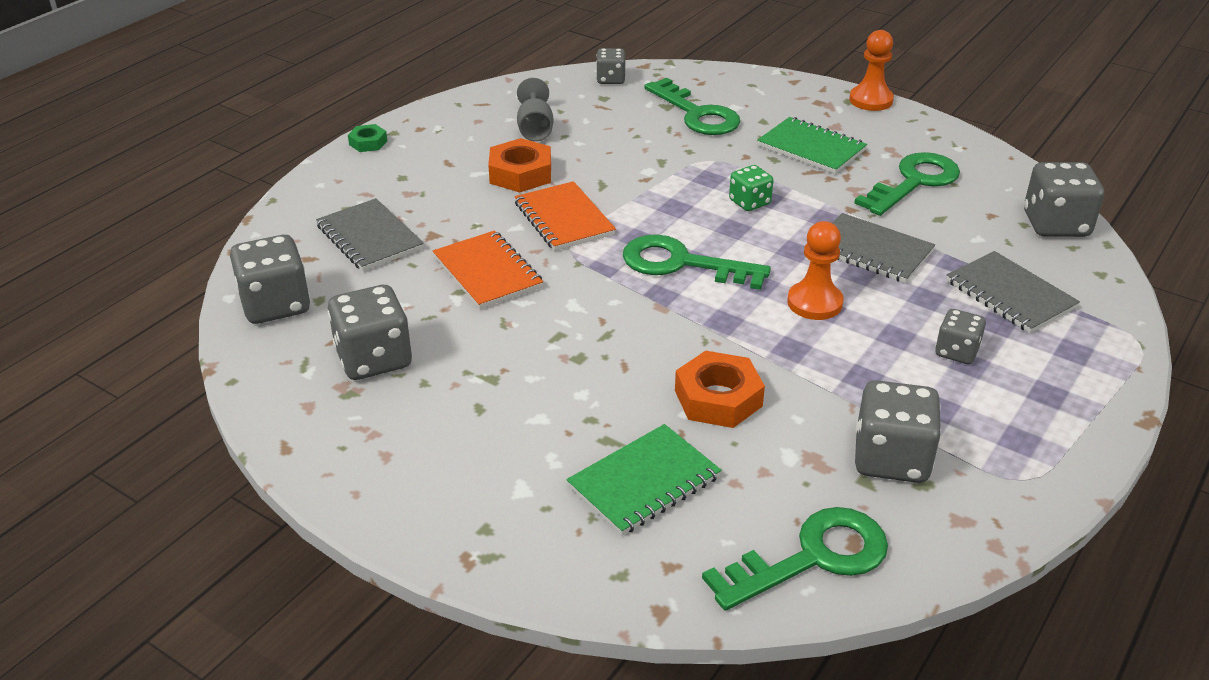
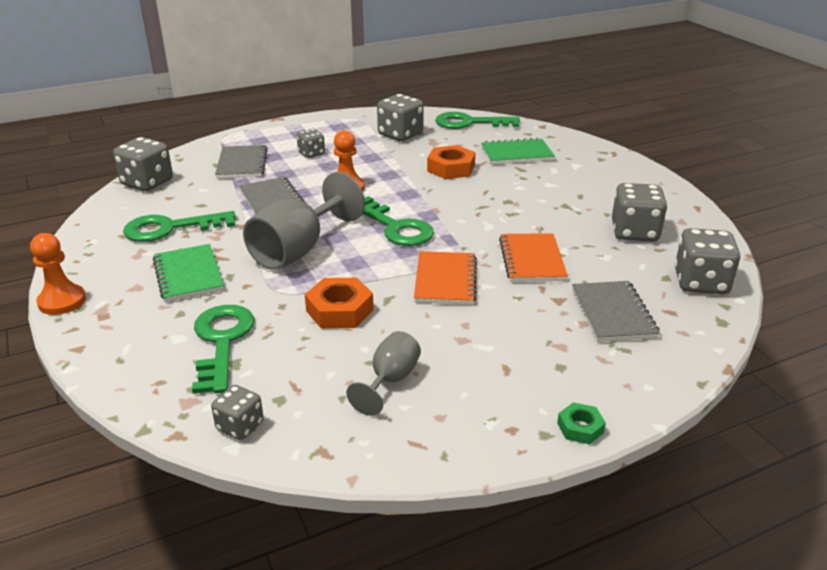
camera: 150 degrees left, 5 degrees down
orange nut [488,138,551,192] -> orange nut moved to [305,278,374,328]
green dice [729,165,773,211] -> grey goblet [243,172,365,270]

